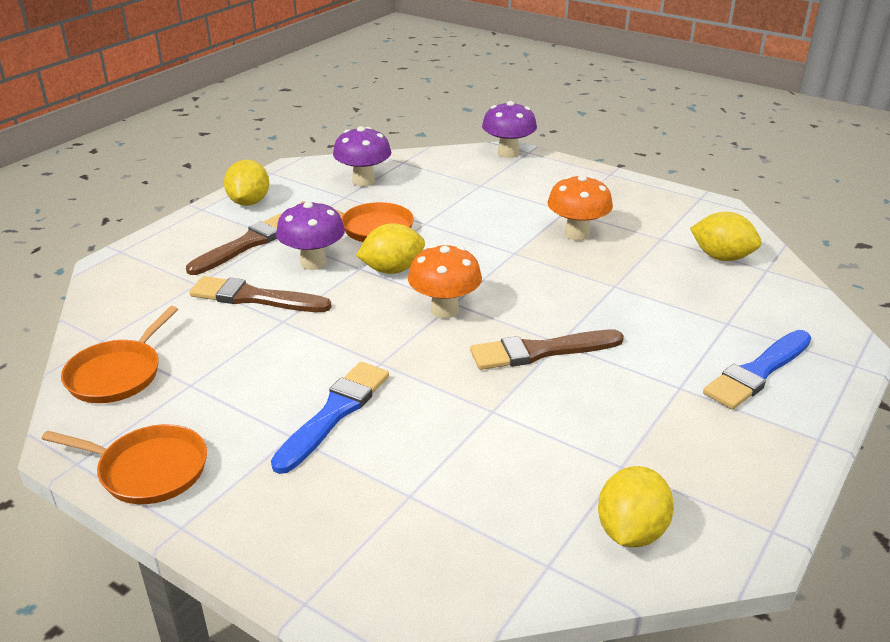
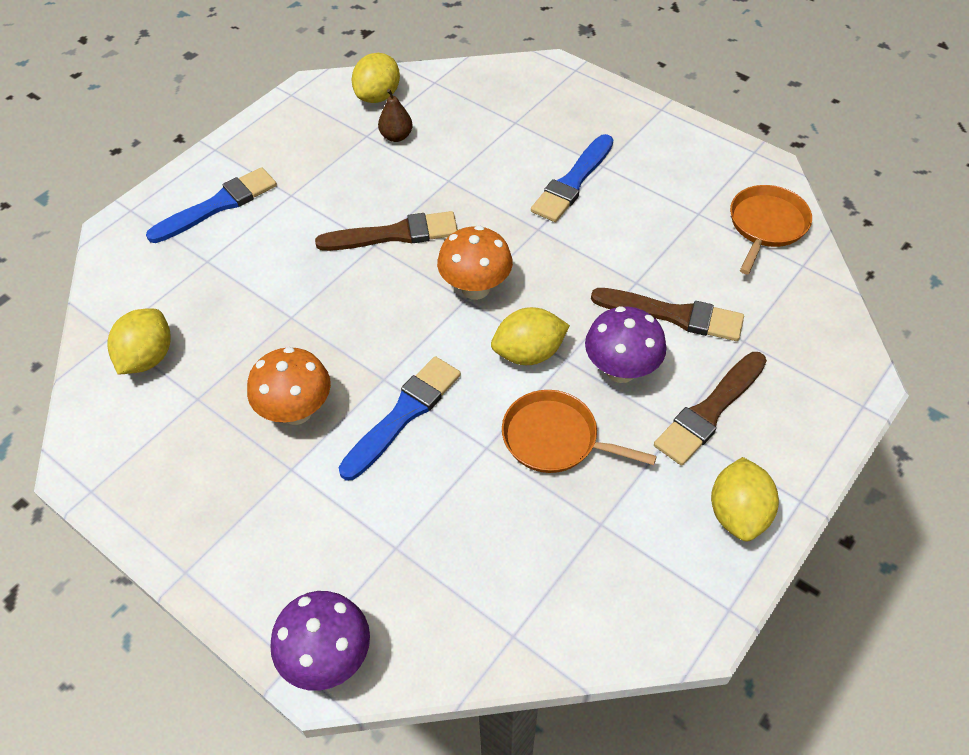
camera: 175 degrees left, 20 degrees up
orange pan [41,424,207,504] -> none
purple mushroom [333,126,392,186] -> none
yellow lemon [690,212,762,261] -> yellow lemon turned 75 degrees clockwise [107,308,171,375]
none -> blue brush [339,356,461,480]
none -> brown pear [378,89,413,142]

